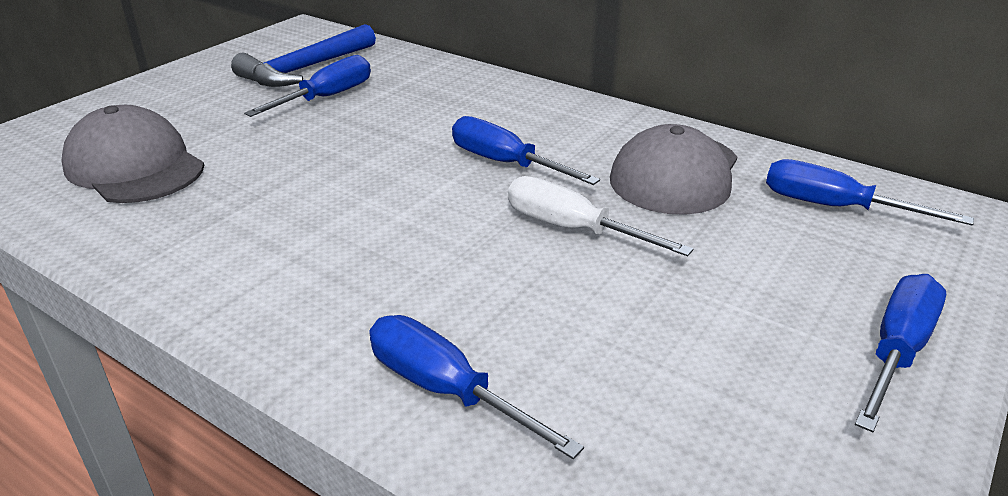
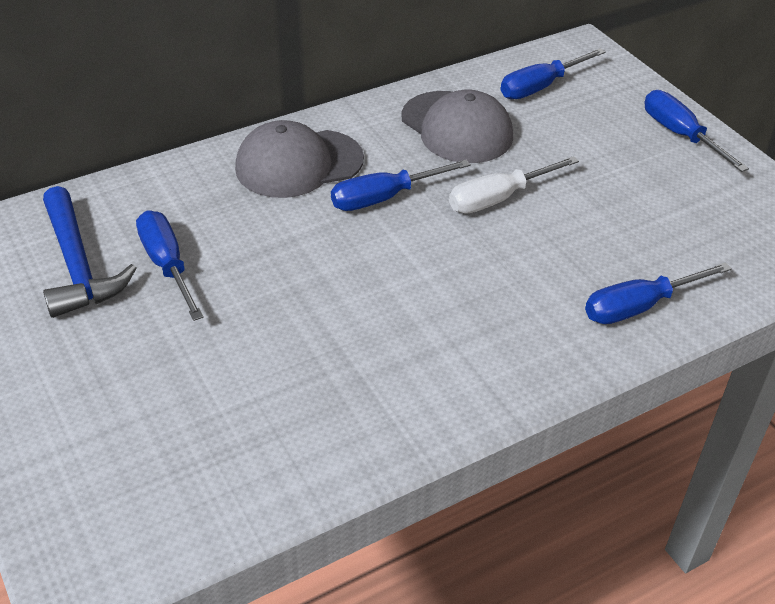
camera: 65 degrees left, 10 degrees up
grey cap [62,105,204,203] -> grey cap moved to [235,120,364,198]

